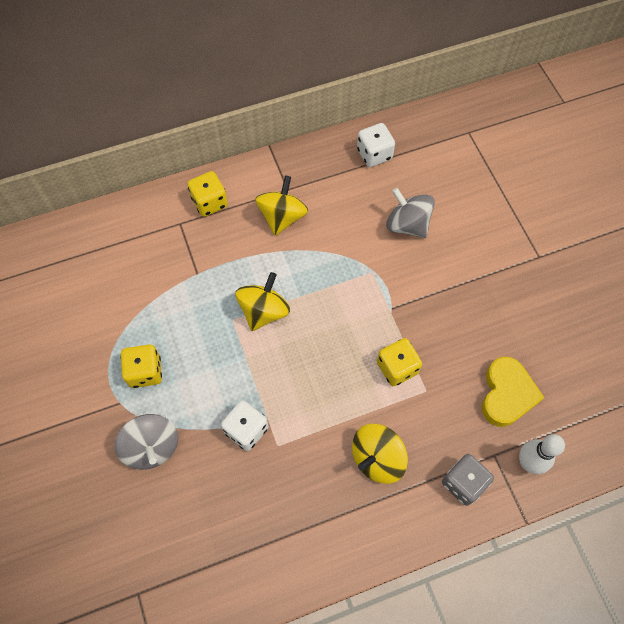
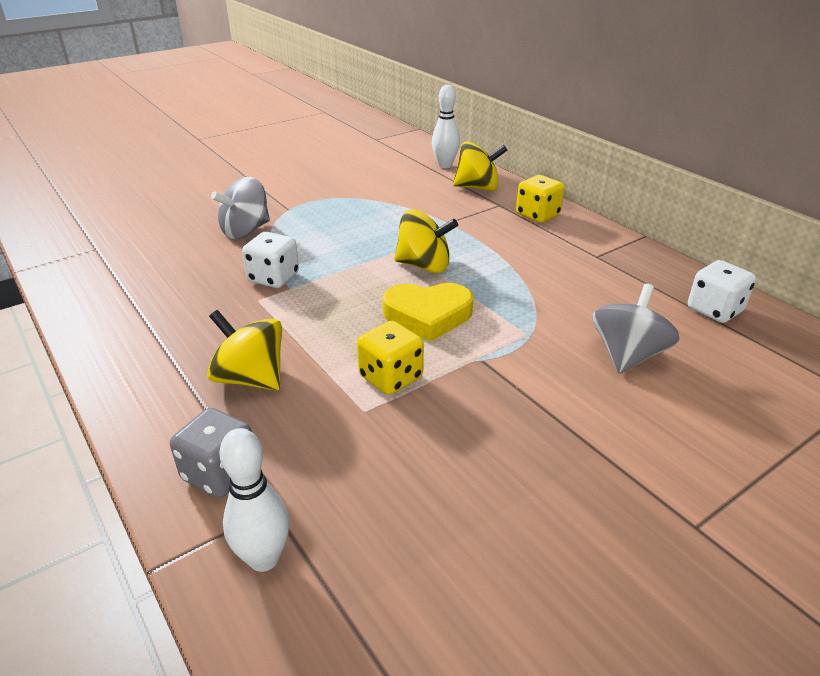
camera: 75 degrees right, 30 degrees down
yellow dice [121,344,162,388] -> none
yellow spinning top [255,176,308,236] -> yellow spinning top moved to [453,141,507,191]
yellow heart [482,357,545,427] -> yellow heart moved to [383,283,473,342]
none -> white bowling pin [432,85,460,168]

